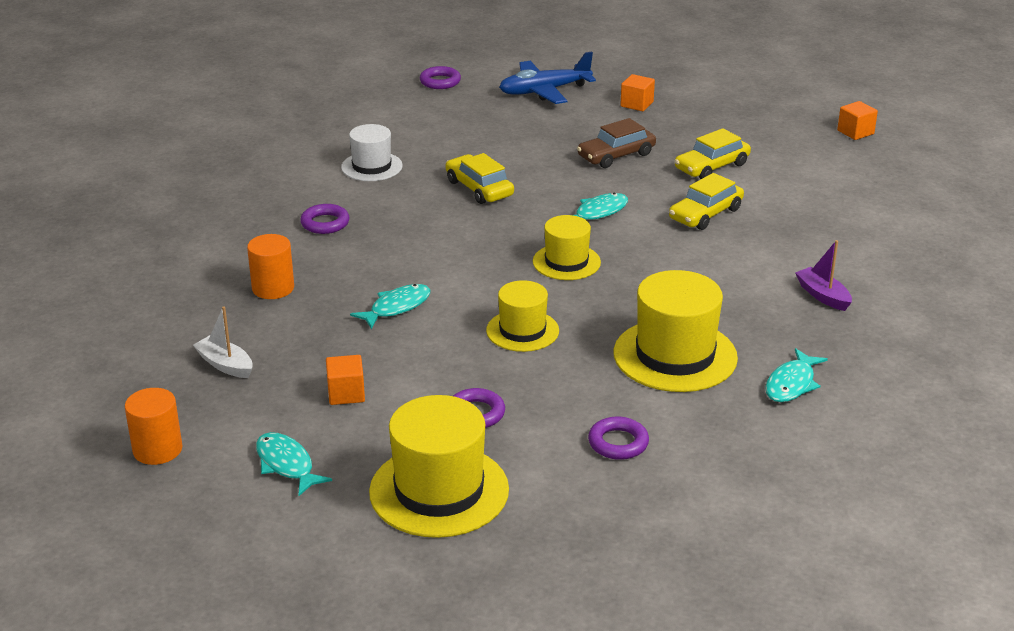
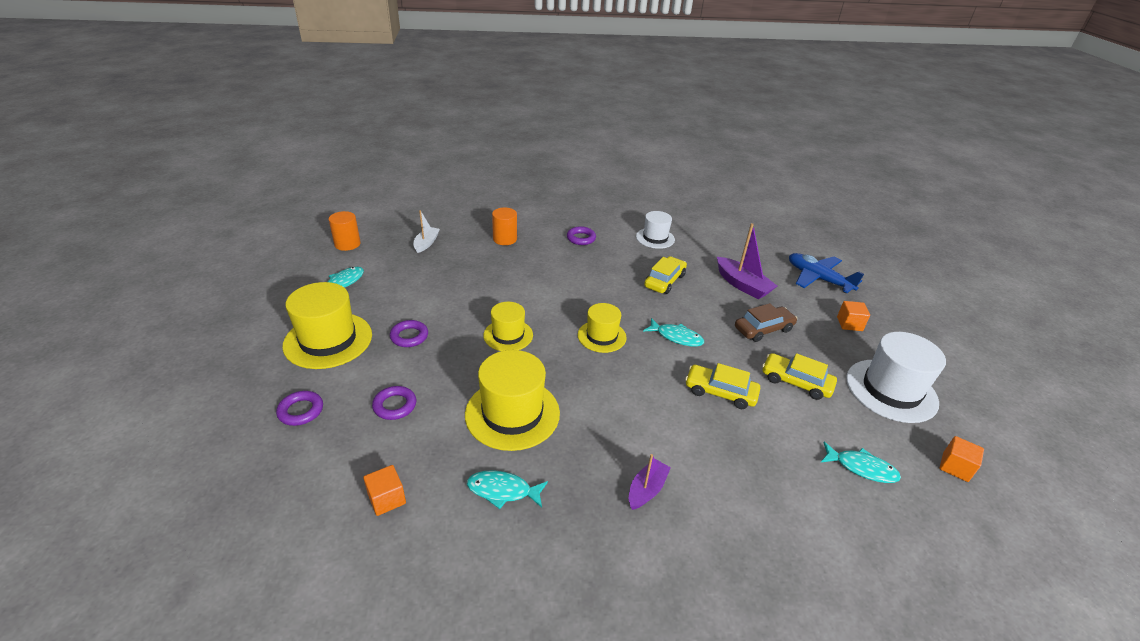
camera: 65 degrees right, 5 degrees up
orange cube [326,355,365,405] -> orange cube moved to [363,465,406,516]
turquoise fish [350,284,430,329] -> turquoise fish moved to [821,442,901,483]
purple ring [420,66,461,89] -> purple ring moved to [276,391,323,426]
brown car [577,118,656,168] -> brown car turned 120 degrees clockwise [735,303,797,342]
none -> purple boat [717,223,777,299]
none -> white hat [846,332,946,423]

